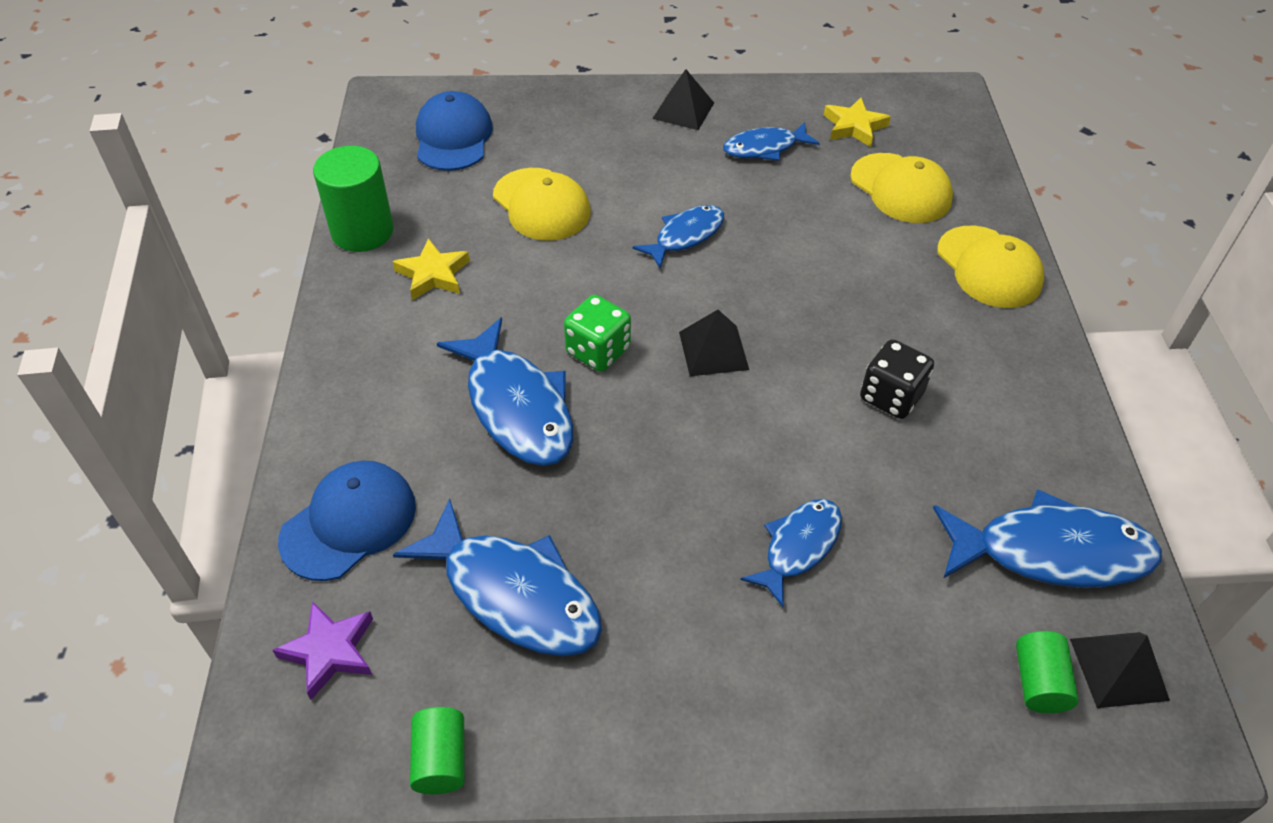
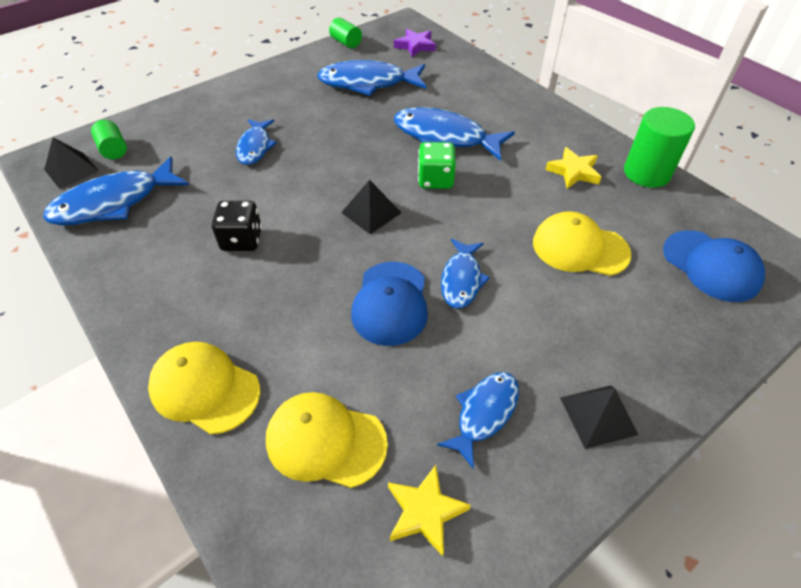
camera: 145 degrees right, 0 degrees up
blue cap [278,461,416,581] -> blue cap moved to [351,262,428,346]

